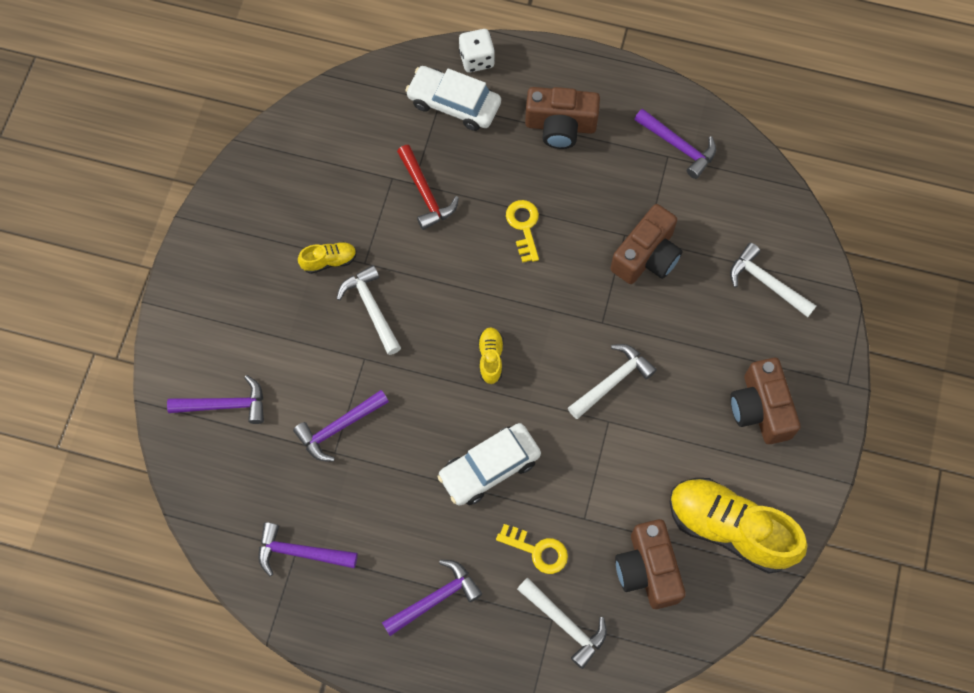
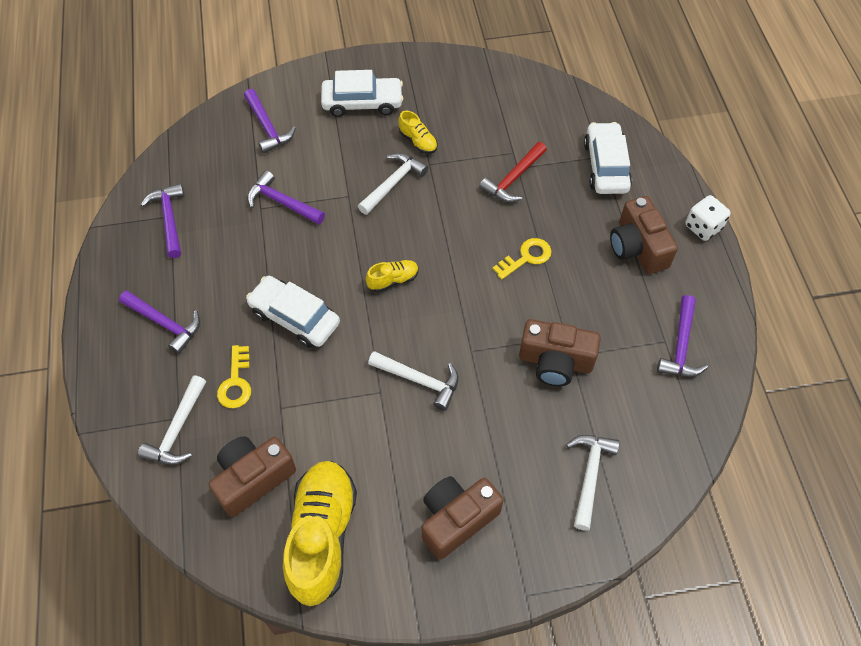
camera: 65 degrees right, 10 degrees down
white dice [459,29,495,72] -> white dice moved to [685,195,731,241]
none -> white car [321,70,403,117]

